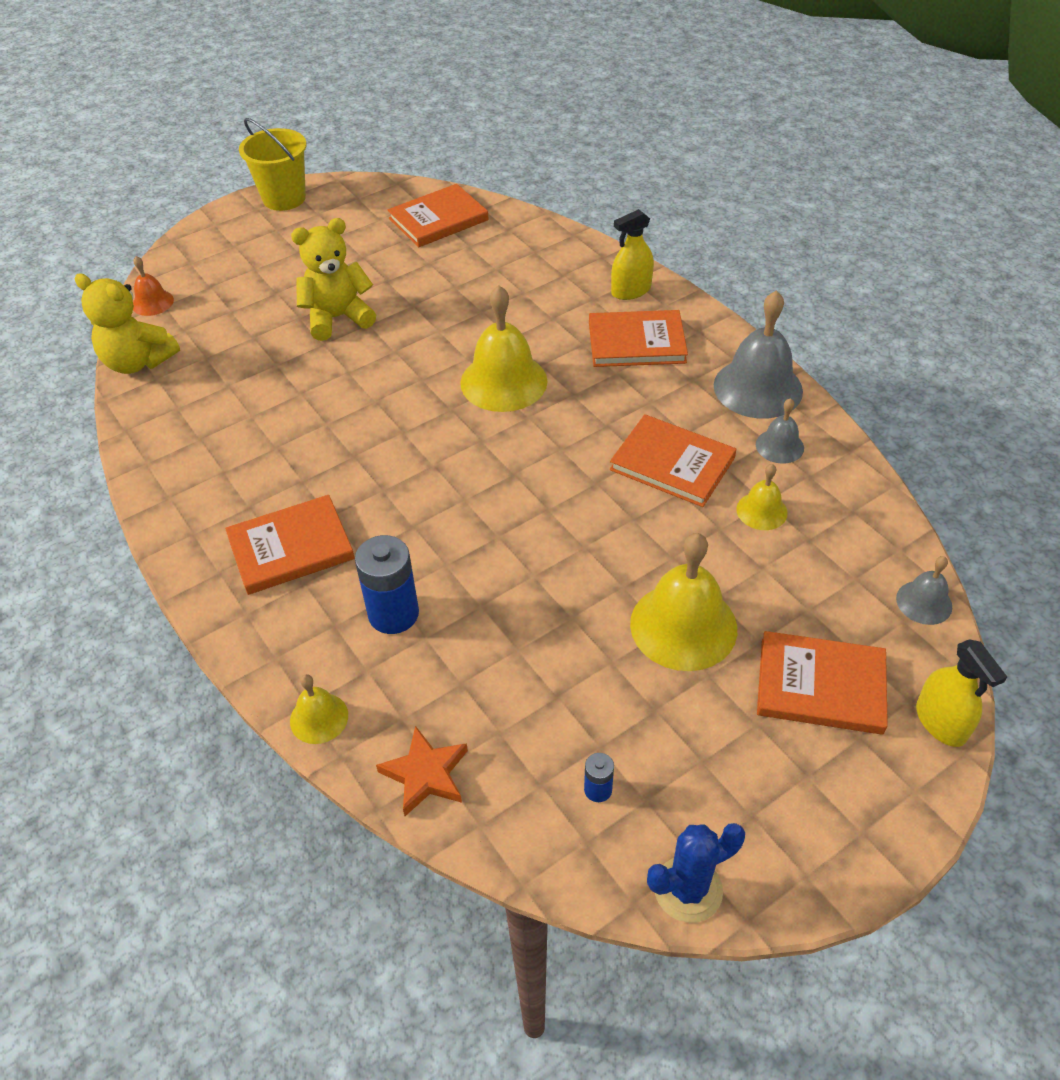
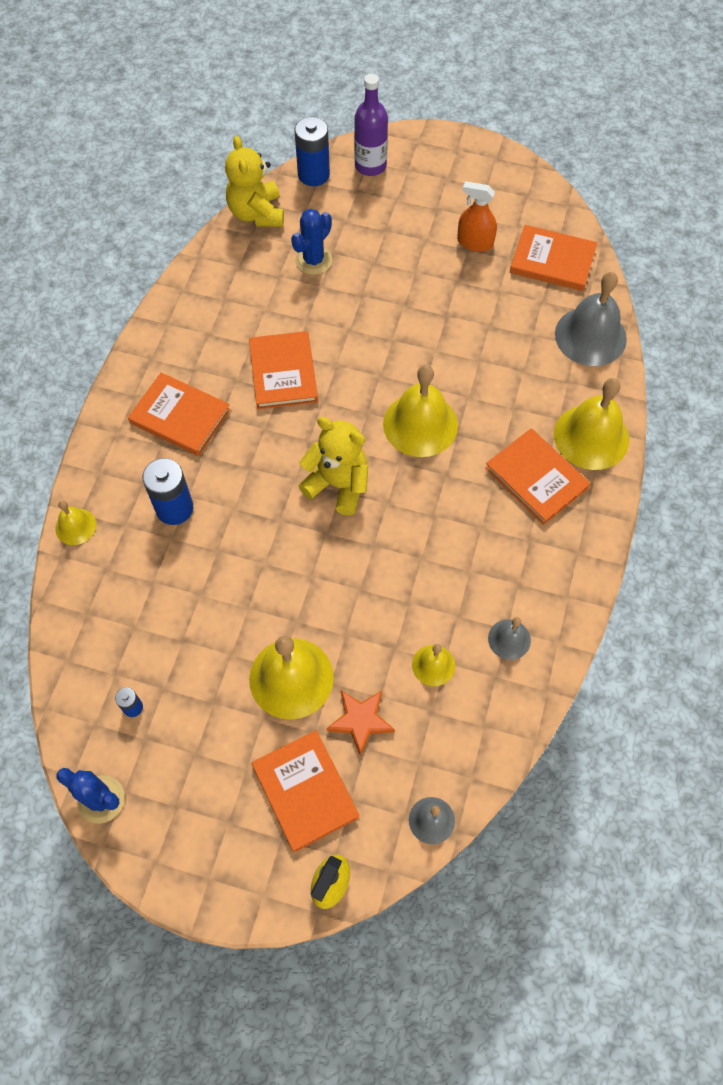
camera: 50 degrees right, 15 degrees up
orange bell [133,256,174,316] -> blue battery [295,117,330,186]
yellow bucket [239,118,307,211] -> none
yellow teddy bear [291,218,376,341] -> yellow teddy bear moved to [298,417,368,516]
orange star [376,726,468,816] -> orange star moved to [327,690,395,756]
orange book [610,414,737,507] -> orange book moved to [249,331,318,409]
yellow spray bottle [611,209,654,300] -> yellow bell [554,378,629,470]
grey bell [714,290,803,419] -> grey bell moved to [555,272,627,366]
none -> blue cactus [291,209,332,275]
none -> purple bottle [354,74,388,176]
none -> orange spray bottle [457,181,497,252]

